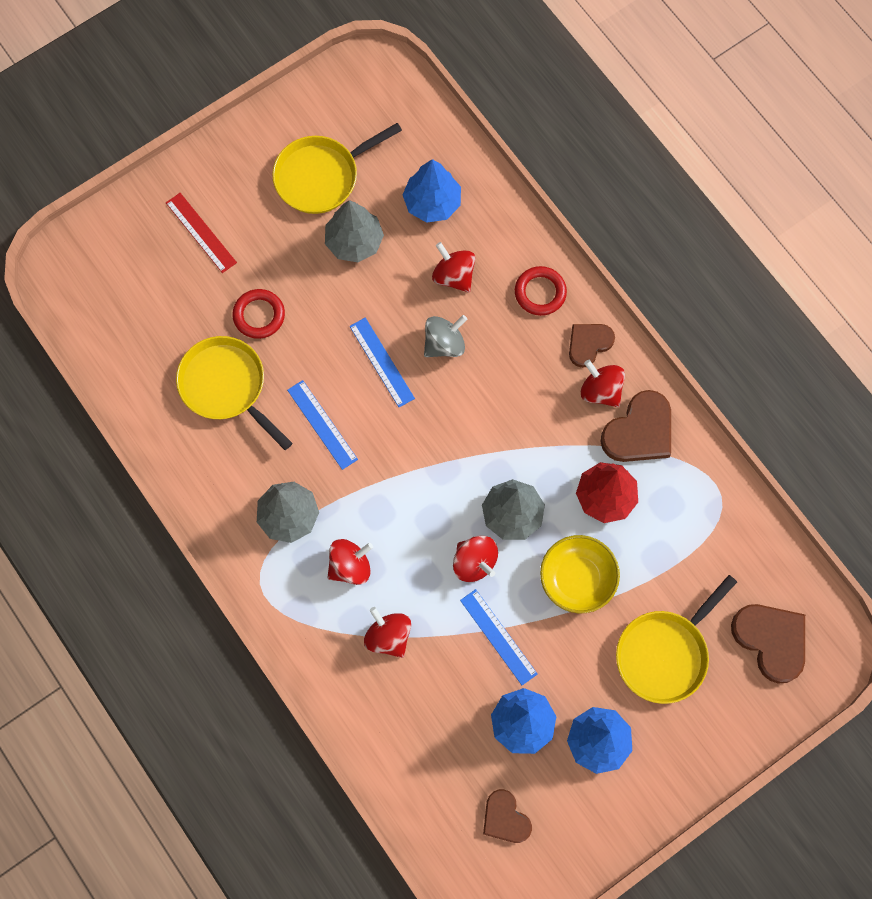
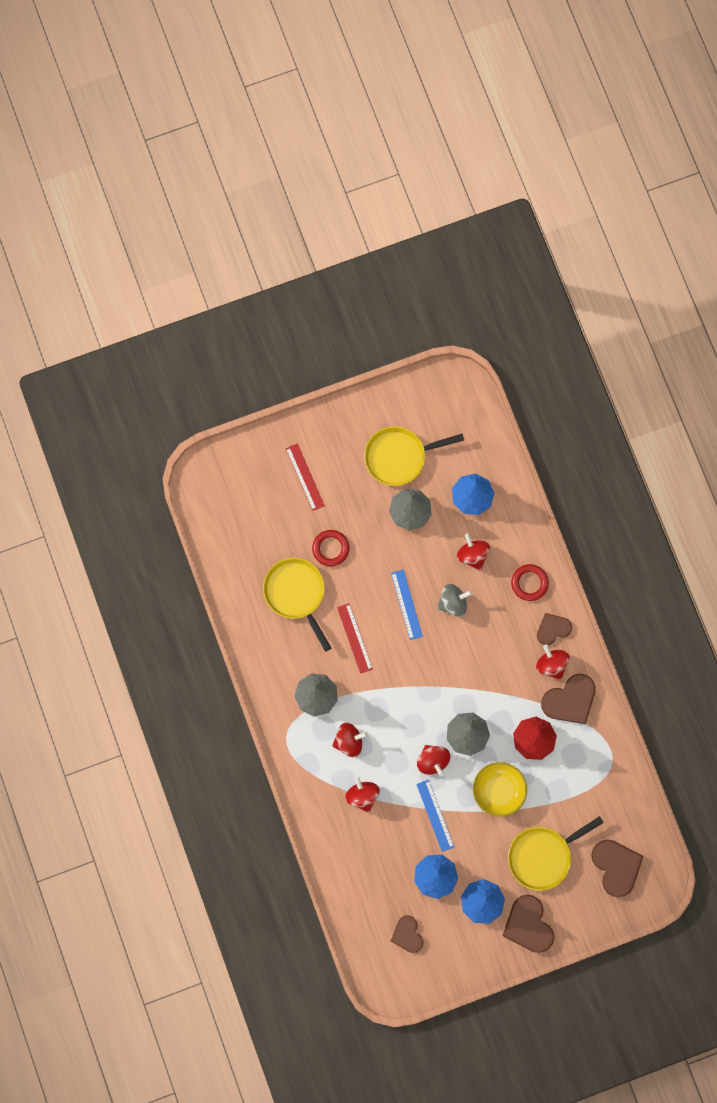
camera: 15 degrees right, 5 degrees up
blue ruler [287,380,358,470] -> red ruler [337,603,373,674]
none -> brown heart [502,895,554,953]

